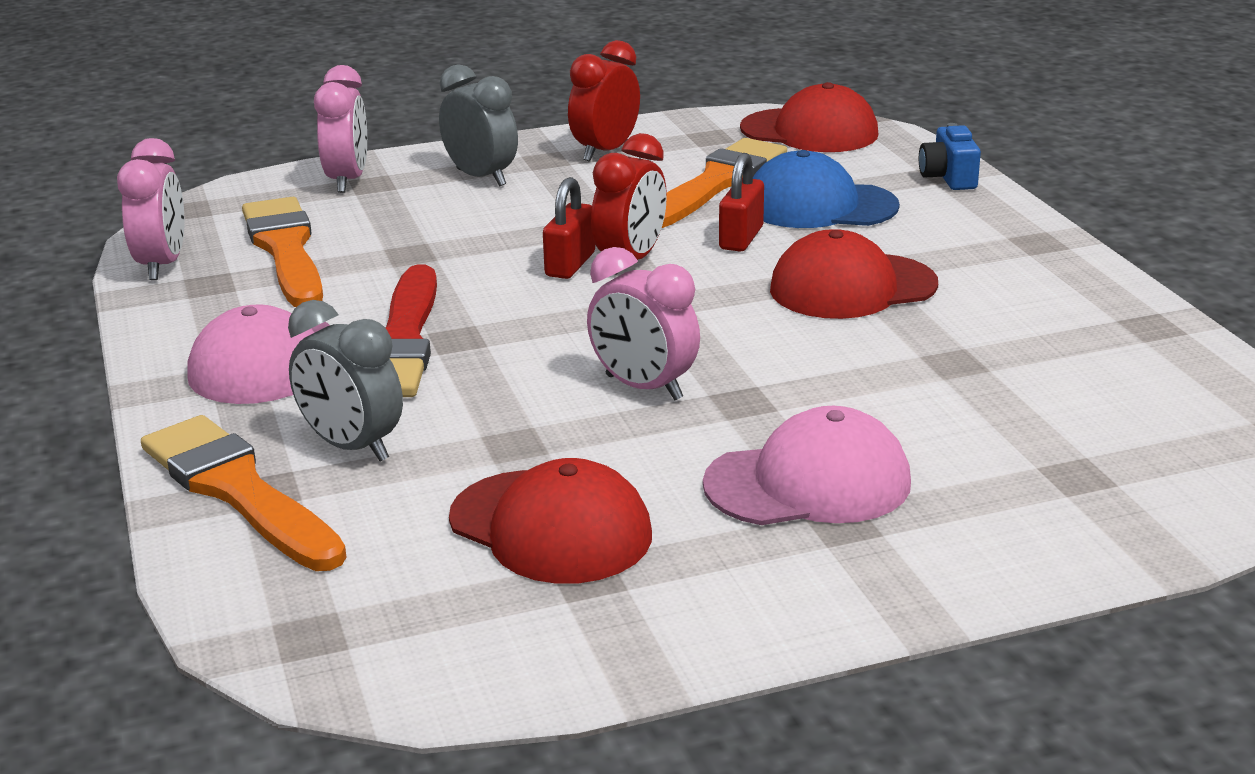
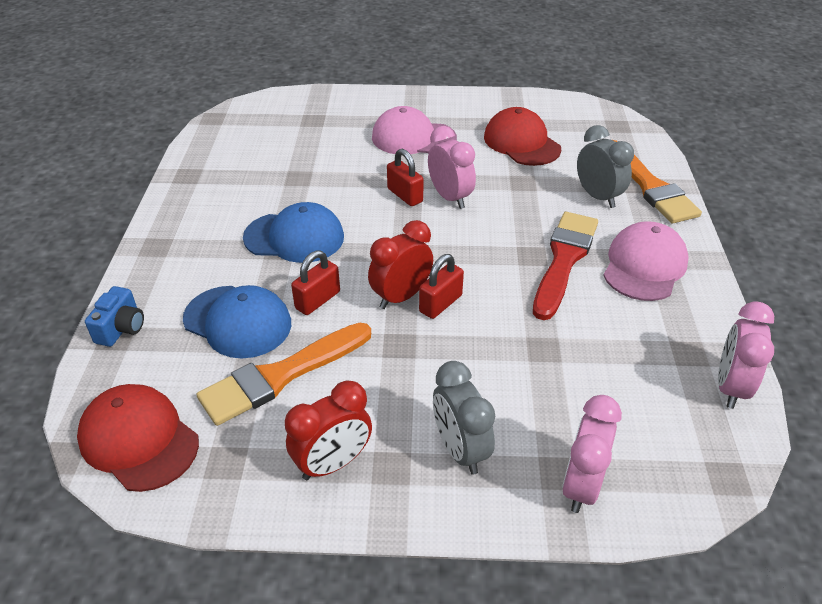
camera: 160 degrees left, 15 degrees up
orange brush [242,197,323,307] -> none
red cap [770,229,938,319] -> blue cap [243,202,344,263]
none -> red padlock [387,149,424,206]

